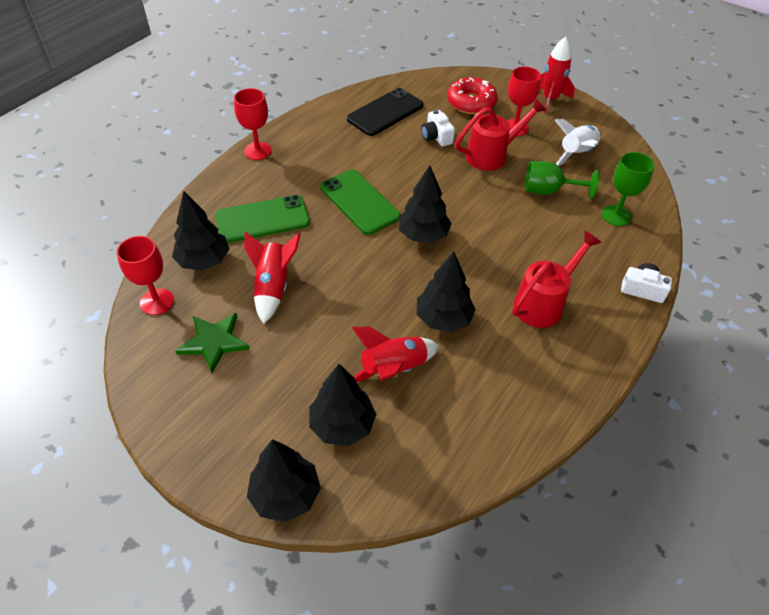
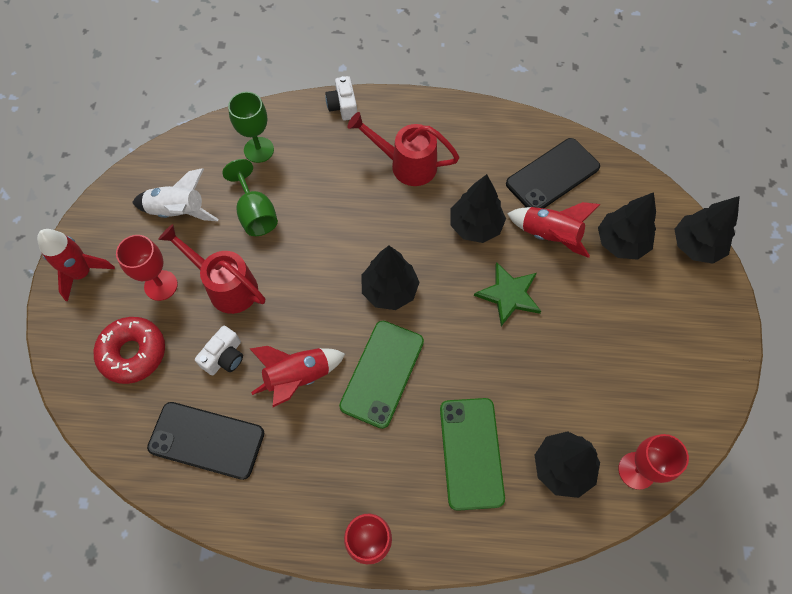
camera: 120 degrees left, 15 degrees up
green star [175,313,250,373] -> green star moved to [474,262,541,326]
green phone [215,195,310,243] -> green phone turned 45 degrees clockwise [440,398,505,511]
red rocket [244,231,301,324] -> red rocket moved to [250,346,345,407]
none -> black phone [506,138,600,208]

